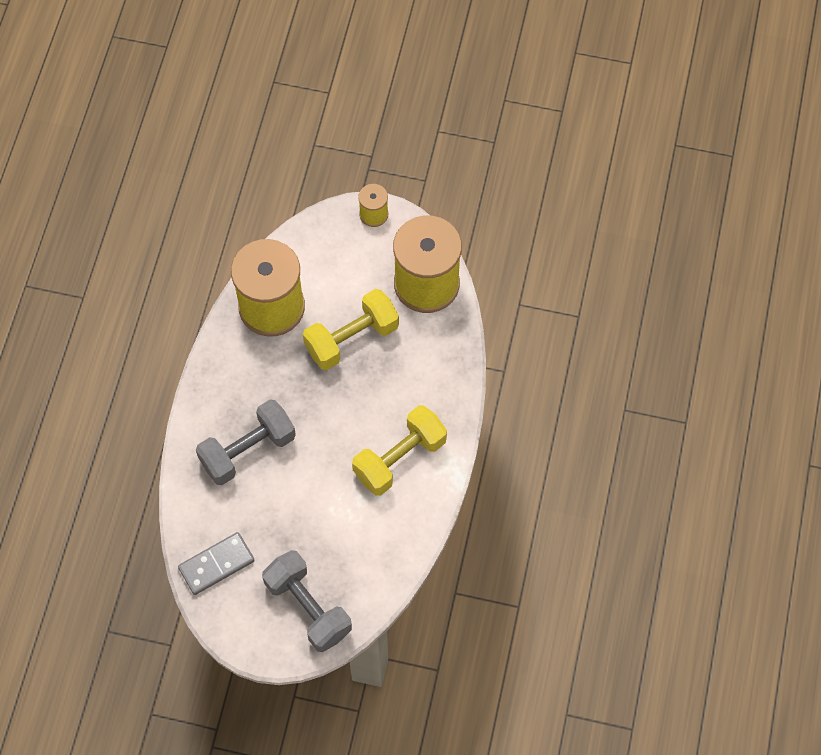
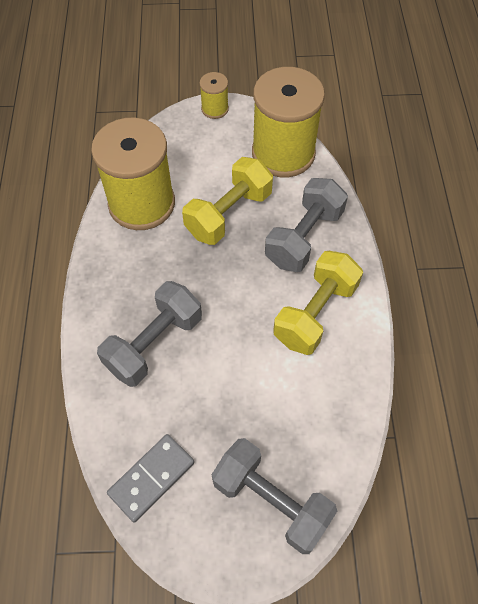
camera: 15 degrees left, 5 degrees down
none -> grey dumbbell [265,178,348,272]

